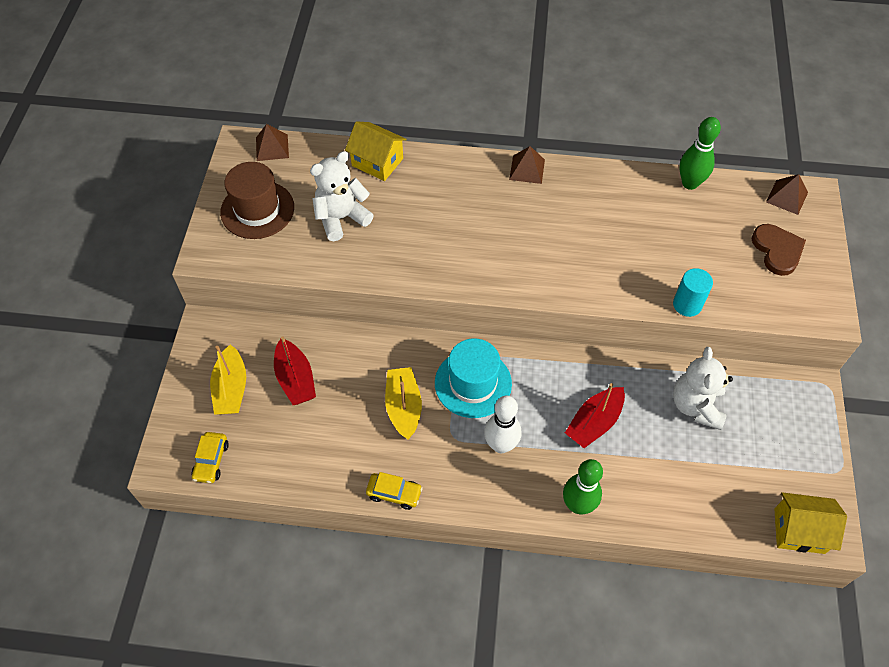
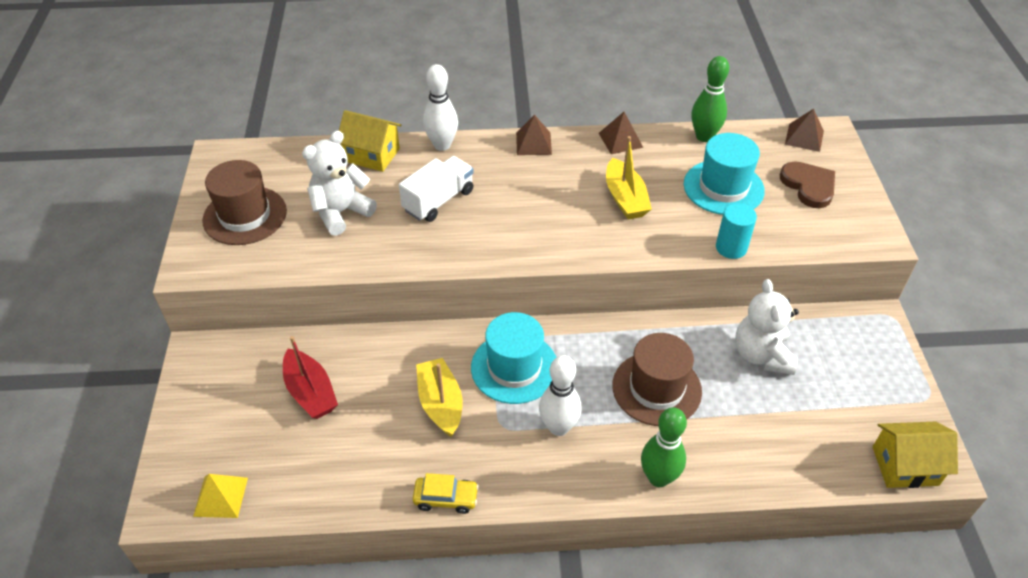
camera: 10 degrees left, 10 degrees down
yellow car [192,432,229,483] -> yellow pyramid [193,474,248,518]
yellow boat [210,344,246,415] -> yellow boat moved to [606,136,652,220]
brown pyramid [256,124,289,161] -> brown pyramid moved to [599,112,643,154]
red boat [565,383,625,448] -> brown hat [612,333,702,426]
none -> white truck [399,156,474,222]
none -> white bowling pin [423,64,458,151]
none -> turquoise hat [684,133,765,215]

